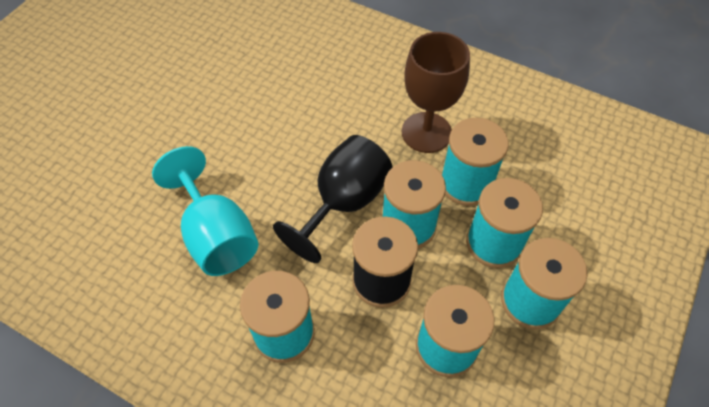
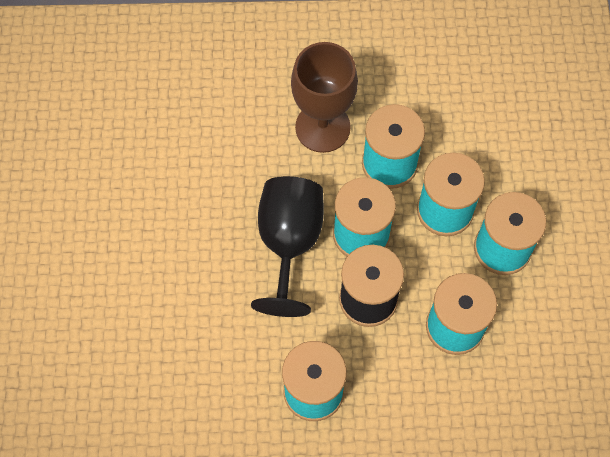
camera: 30 degrees left, 10 degrees up
turquoise goblet [152,146,259,276] -> none

